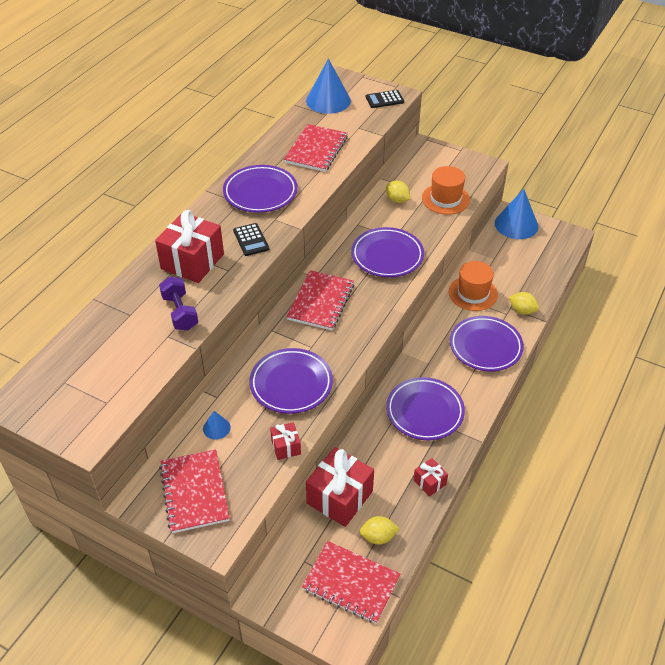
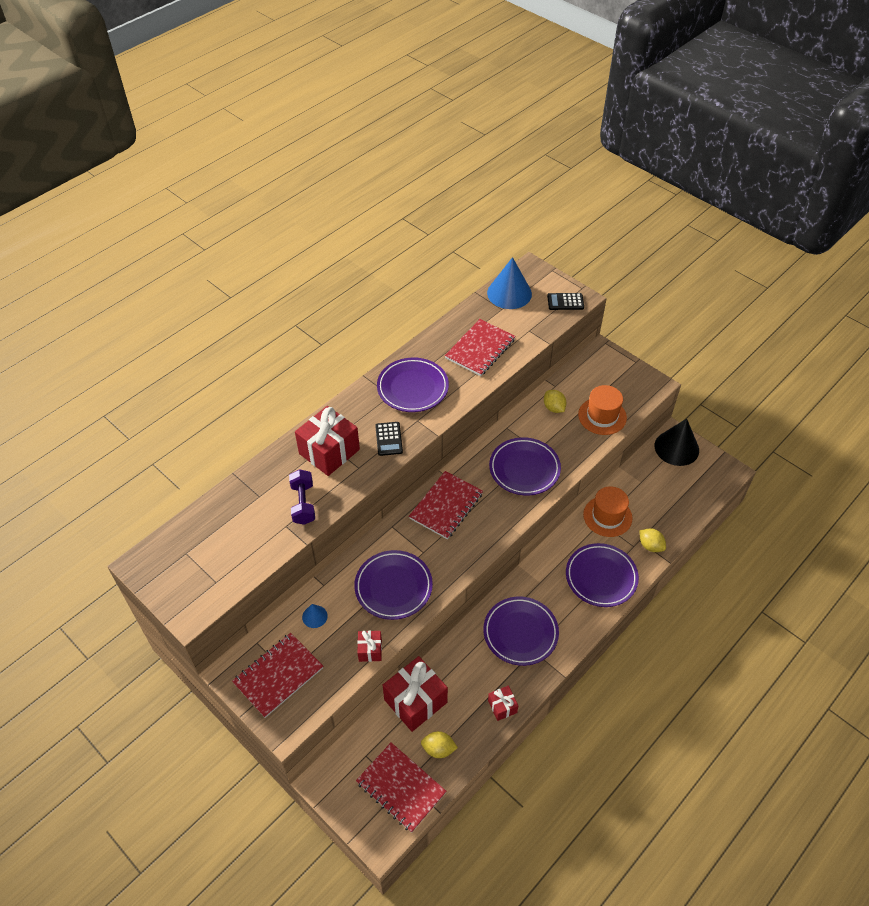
camera: 15 degrees right, 5 degrees up
red notebook [159,450,230,533] -> red notebook turned 45 degrees clockwise [232,633,323,718]
blue cone [495,189,538,239] -> black cone [655,419,699,466]

